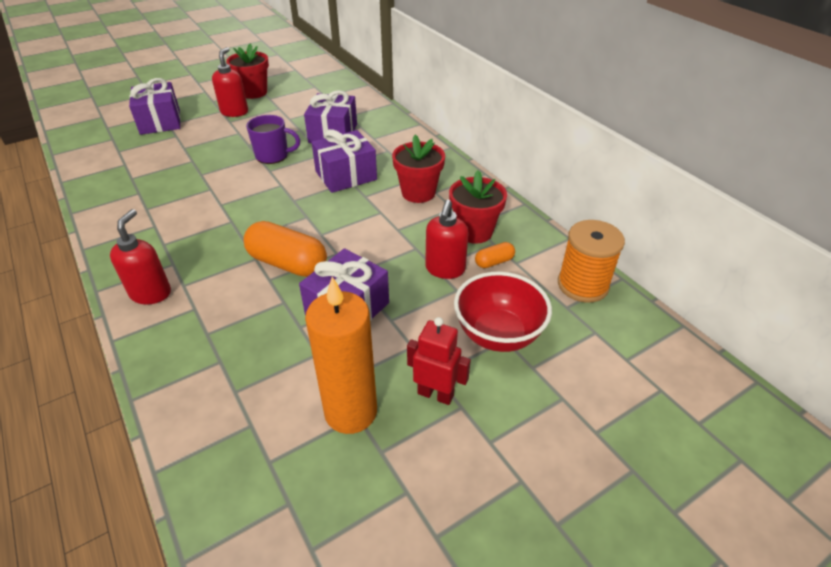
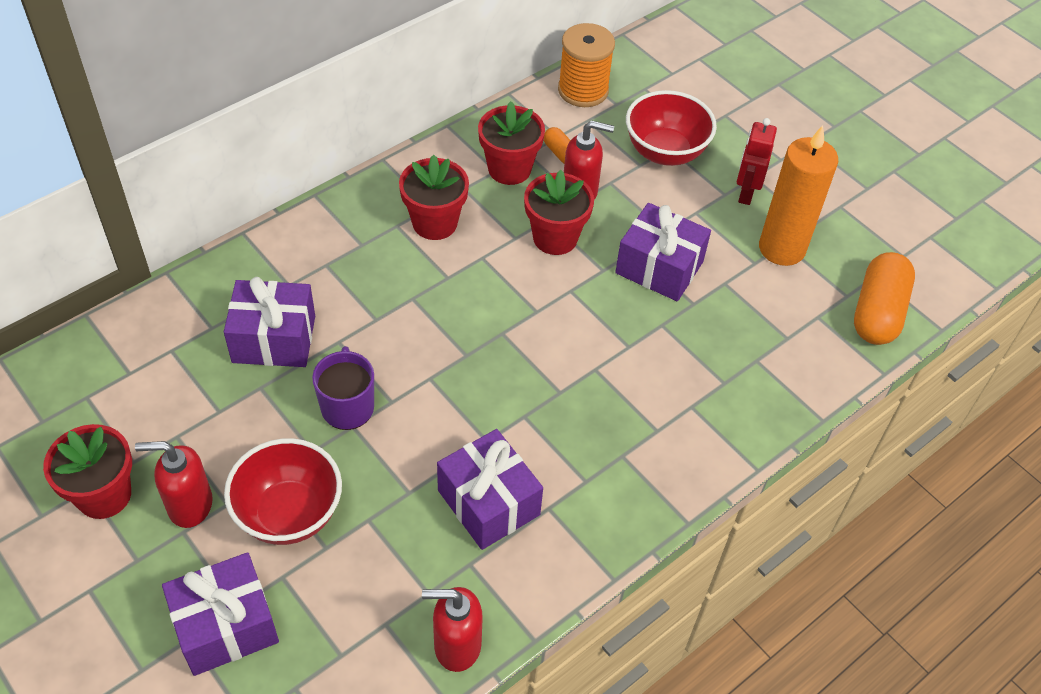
camera: 100 degrees left, 10 degrees up
red soap dispenser [110,209,171,305] -> red soap dispenser moved to [422,587,483,672]
orange capsule [244,221,327,277] -> orange capsule moved to [854,252,915,345]
purple gift [312,129,377,193] -> purple gift moved to [437,429,543,550]
none -> red bowl [224,438,342,545]
none -> red flower pot [524,170,594,255]

